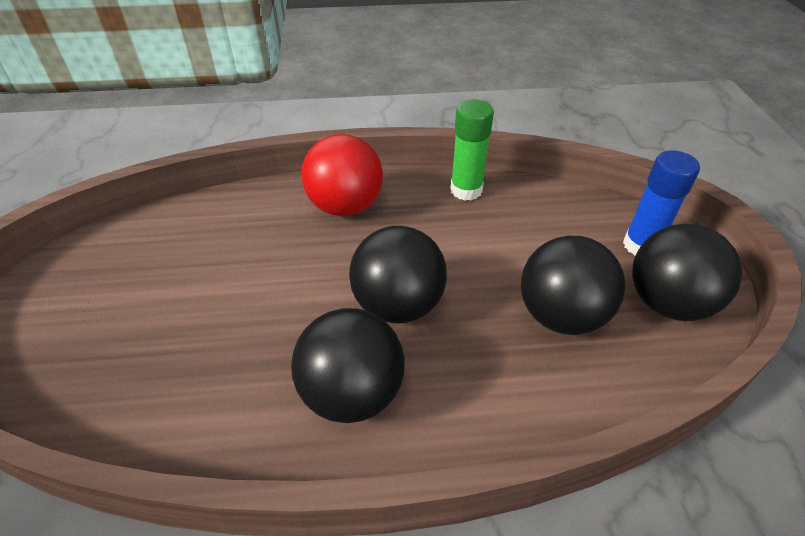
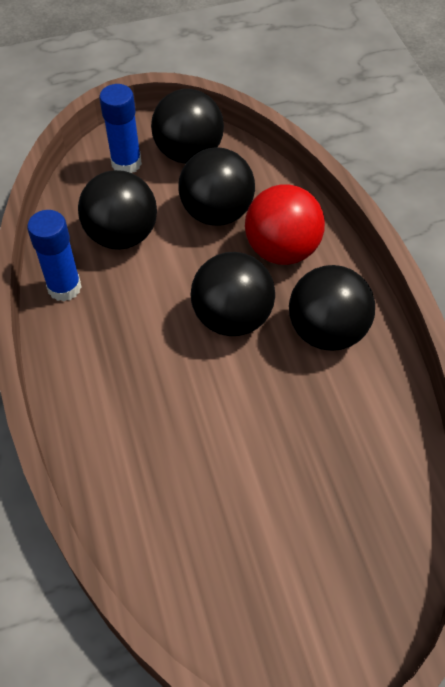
camera: 100 degrees left, 10 degrees up
red ball [301,134,383,216] -> red ball moved to [245,185,325,265]
green glue stick [450,100,494,201] -> blue glue stick [27,210,82,302]
none -> black ball [78,170,157,250]

